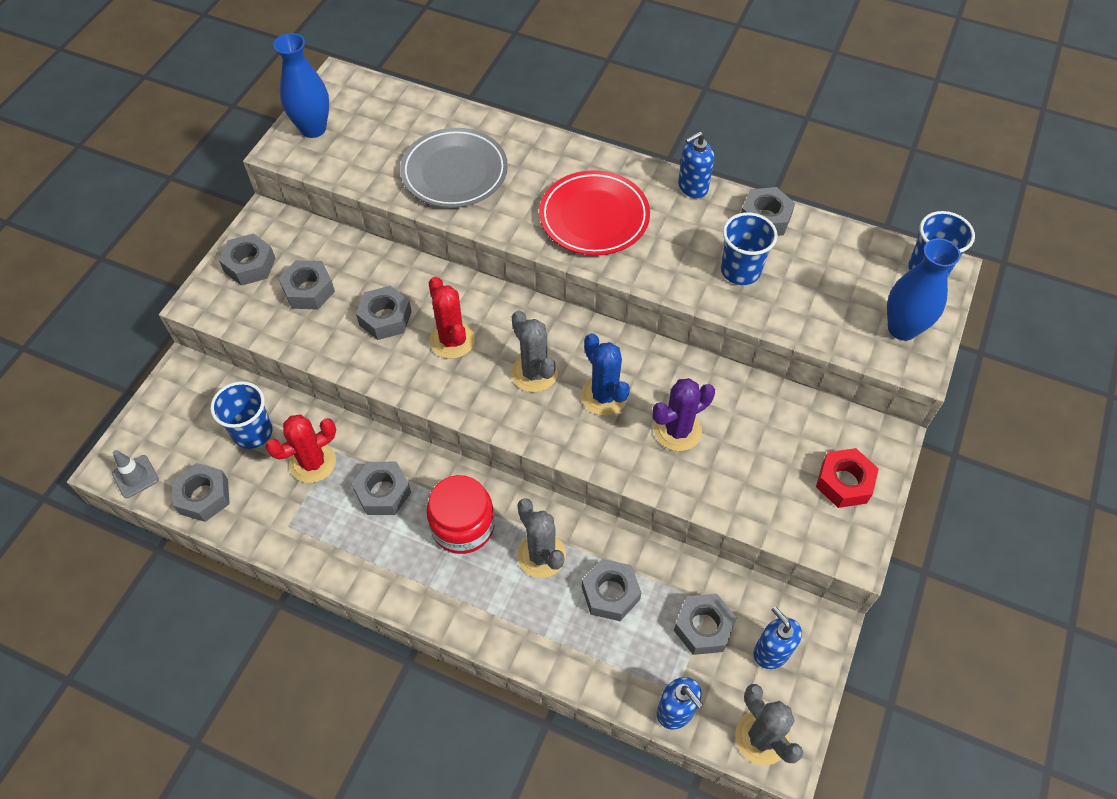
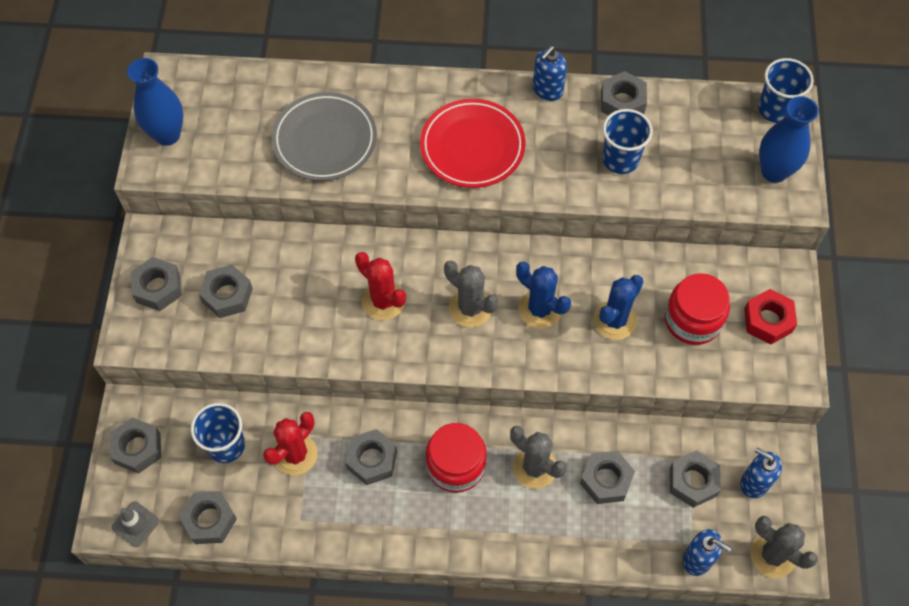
camera: 20 degrees left, 5 degrees up
grey nut [356,286,412,340] -> grey nut moved to [110,417,161,474]
purple cactus [652,378,715,451] -> blue cactus [593,275,644,340]
none -> red jar [665,273,730,345]

